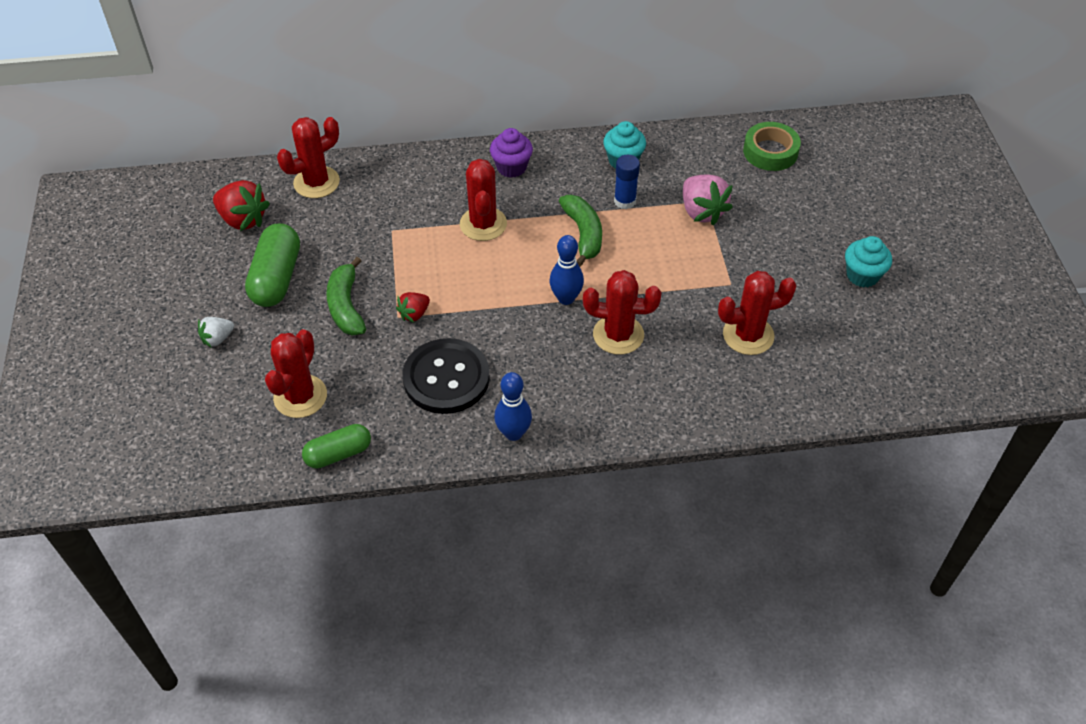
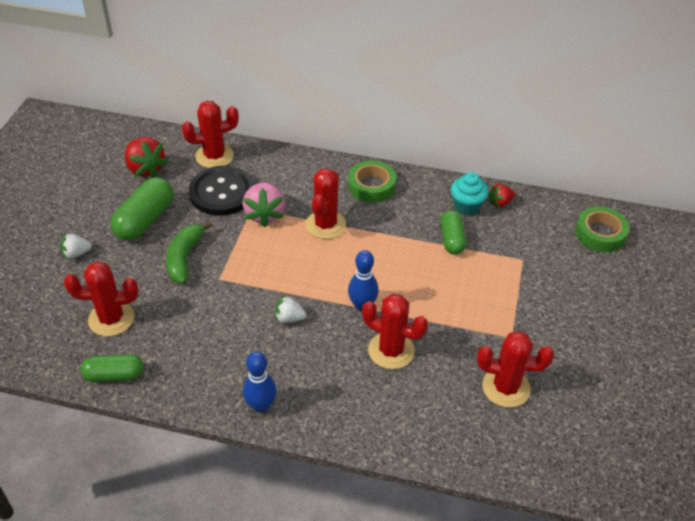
camera: 20 degrees right, 5 degrees down
red cactus [265,329,327,418] -> red cactus turned 45 degrees clockwise [64,261,138,336]
red strawberry [396,292,430,323] -> red strawberry moved to [488,184,515,207]
black button [403,338,490,414] -> black button moved to [189,165,254,216]
purple cupcake [490,128,533,178] -> green tape [348,160,396,203]
green banana [559,195,602,267] -> none
blue glue stick [614,155,640,209] -> green capsule [441,210,466,255]
pink strawberry [683,175,733,226] -> pink strawberry moved to [242,182,285,227]
turquoise cupcake [845,236,892,287] -> none
none -> white strawberry [275,296,306,323]

